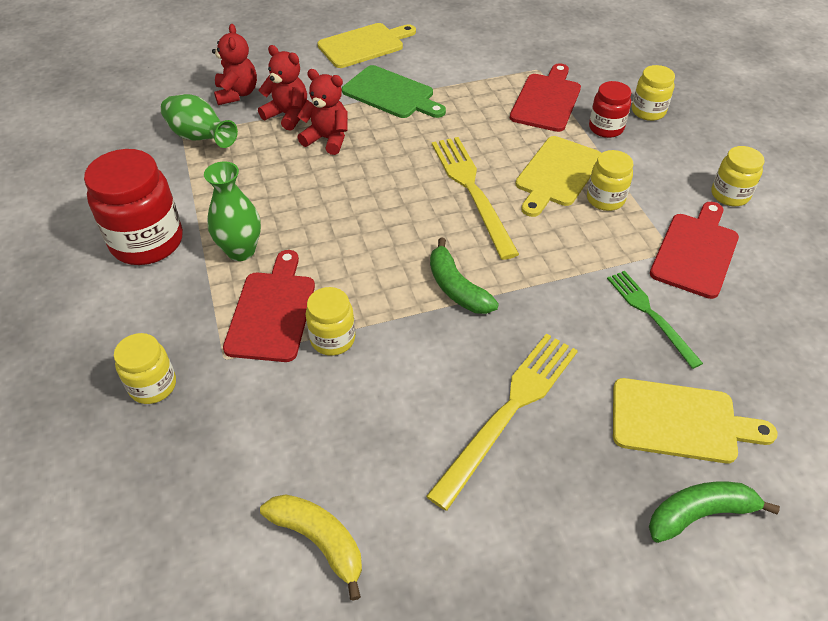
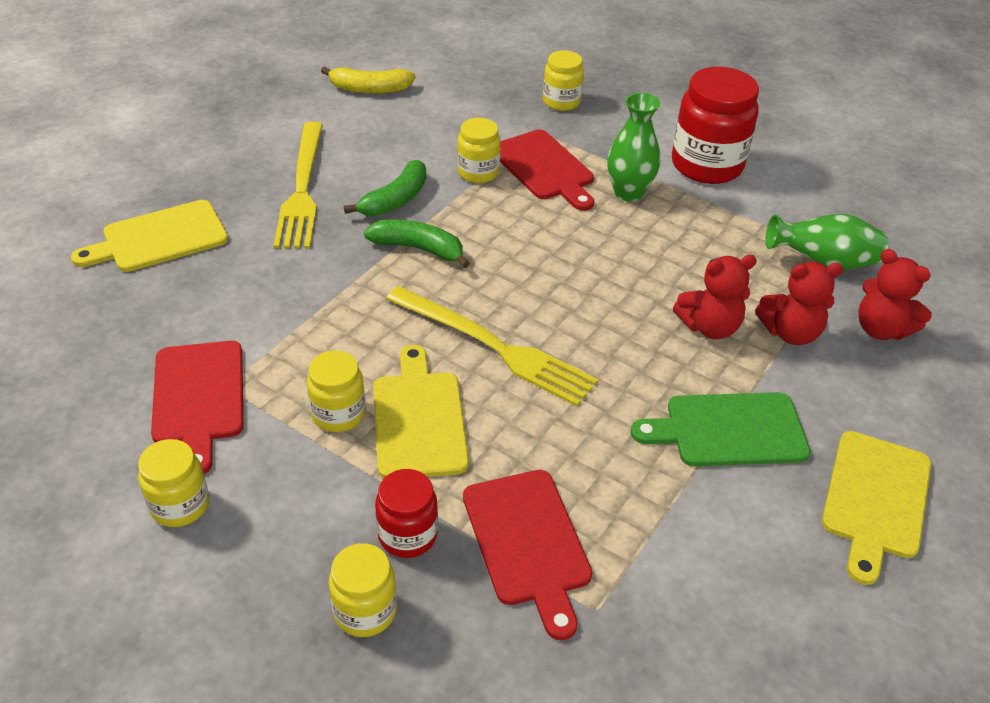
camera: 140 degrees right, 5 degrees down
green fork [607,271,703,369] -> none
green banana [649,482,780,543] -> green banana moved to [344,160,426,216]

